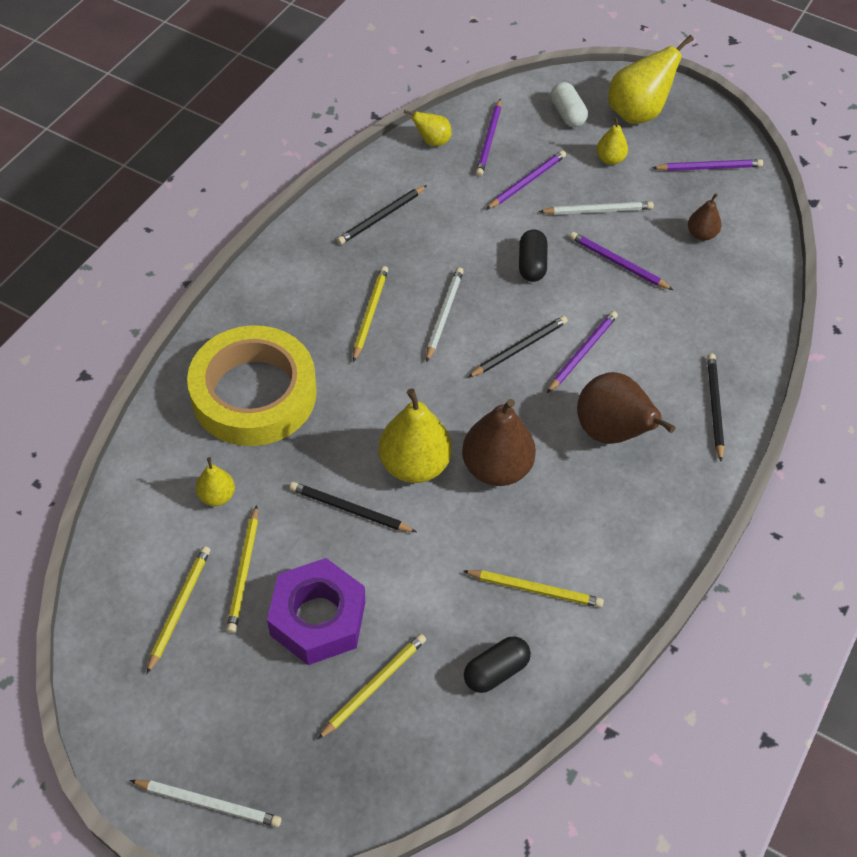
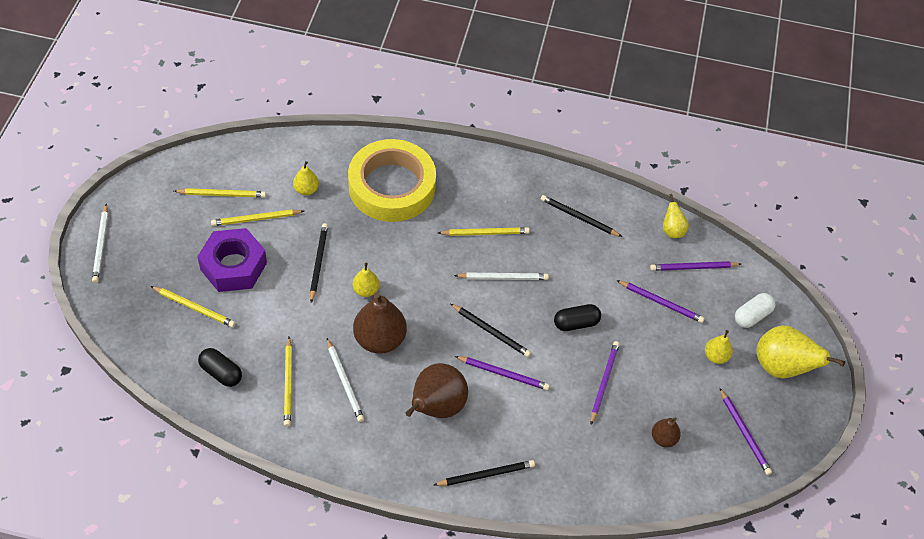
camera: 70 degrees right, 0 degrees up
yellow pear [379,388,452,483] -> yellow pear [352,262,379,297], size x0.52
white pencil [539,201,654,215] -> white pencil moved to [327,338,364,422]

